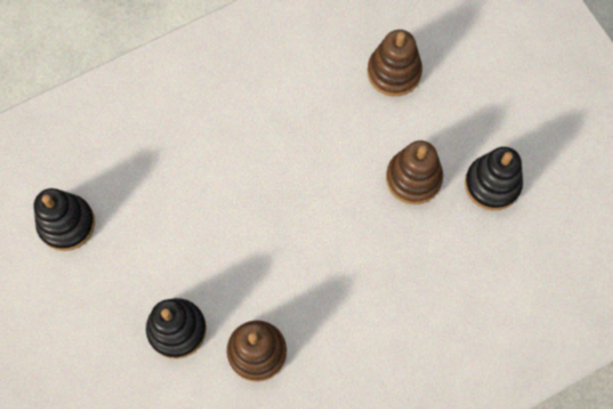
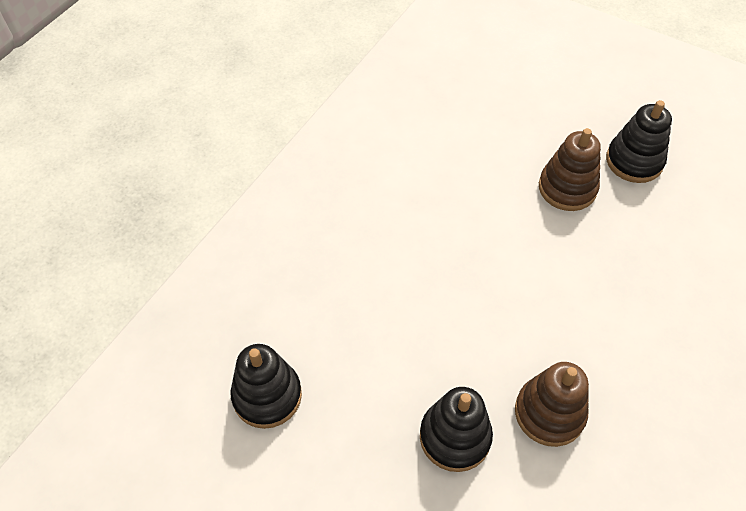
camera: 30 degrees left, 15 degrees down
brown stacking toy [367,29,422,96] -> none

